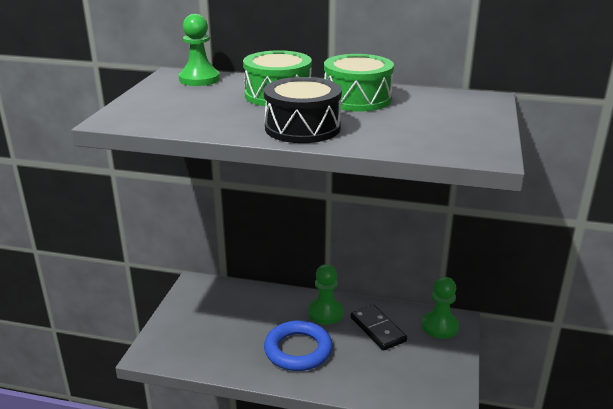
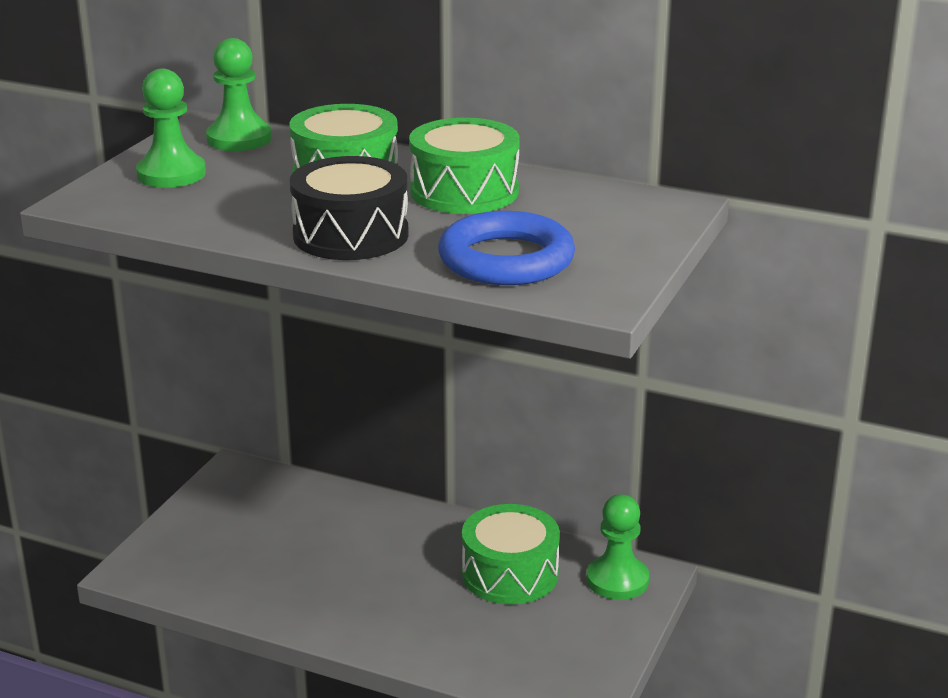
camera: 10 degrees right, 0 degrees up
blue ring [264,320,333,371] -> blue ring moved to [438,211,575,285]
green pawn [308,264,344,324] -> green pawn moved to [136,68,206,188]
black domino [351,305,407,351] -> green drum [462,504,560,604]

